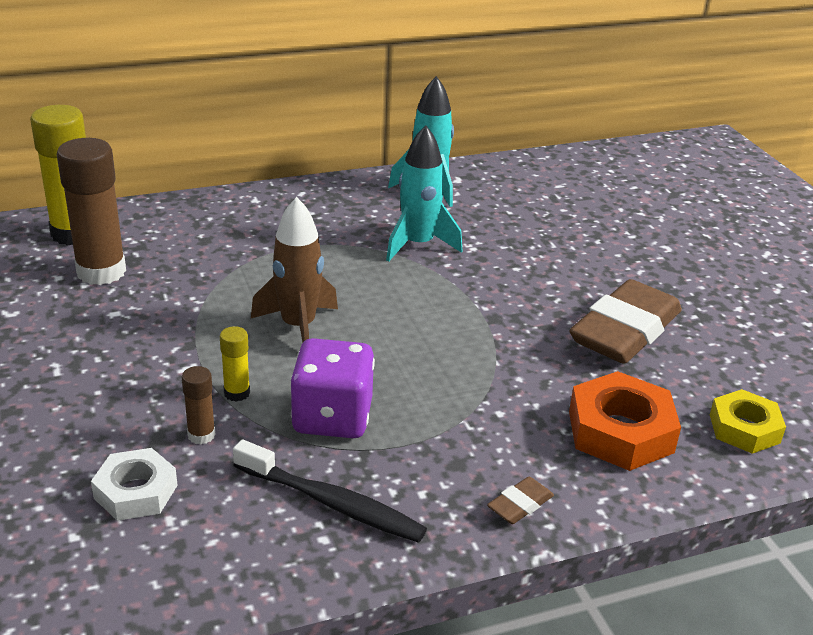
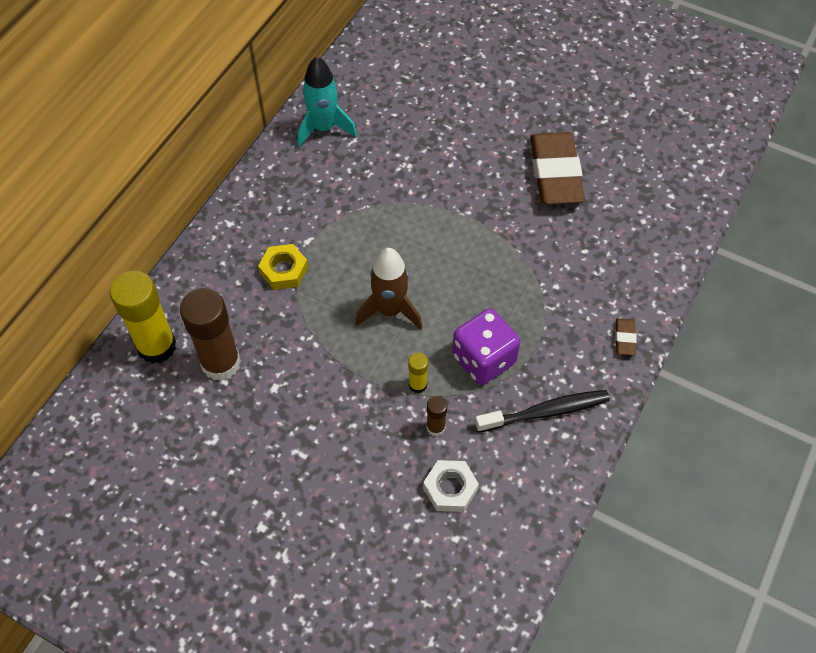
camera: 40 degrees left, 25 degrees up
turquoise rocket [386,125,463,262] -> none
orange nut [569,371,681,471] -> none
yellow nut [710,389,786,454] -> yellow nut moved to [258,244,308,290]

